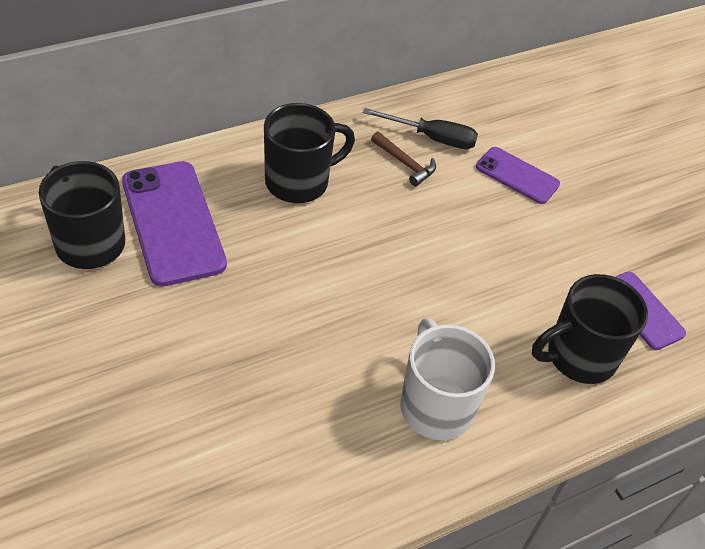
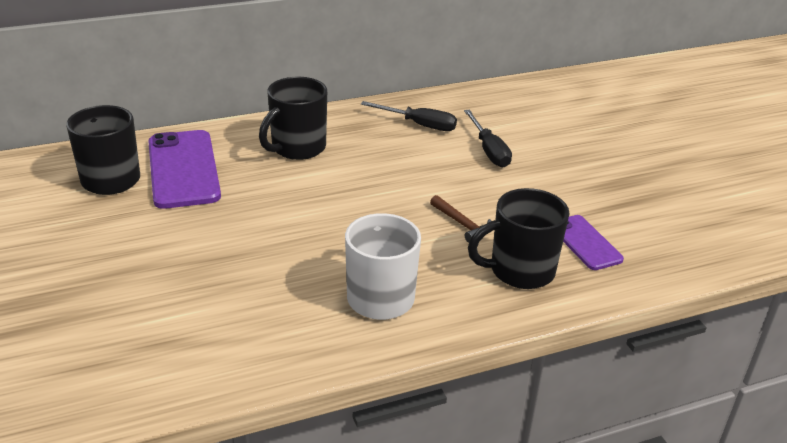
camera: 10 degrees right, 15 degrees down
black mug [264,103,355,203] -> black mug turned 150 degrees clockwise [259,77,327,160]
brown hammer [371,132,436,186] -> brown hammer moved to [430,195,491,243]
purple phone [476,147,560,204] -> black screwdriver [464,110,512,167]

